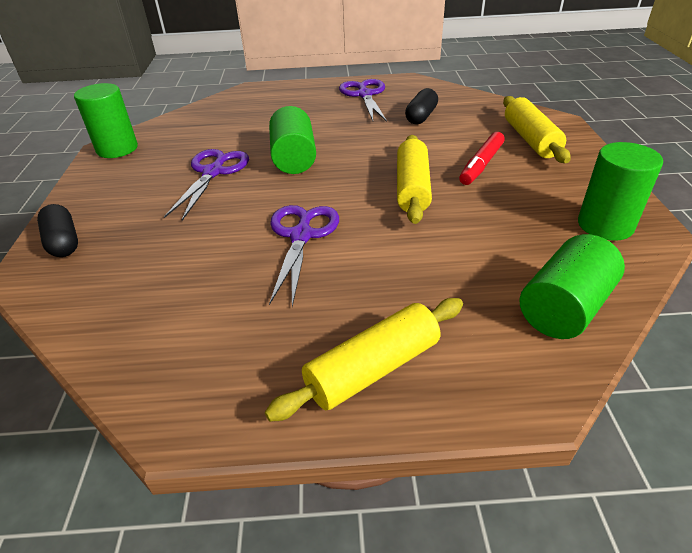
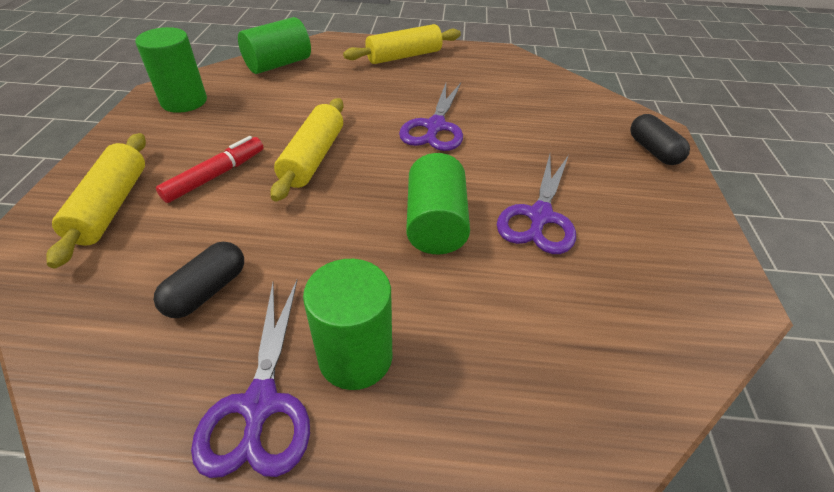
camera: 175 degrees left, 5 degrees up
green cylinder [74,83,138,158] -> green cylinder moved to [303,259,392,390]

